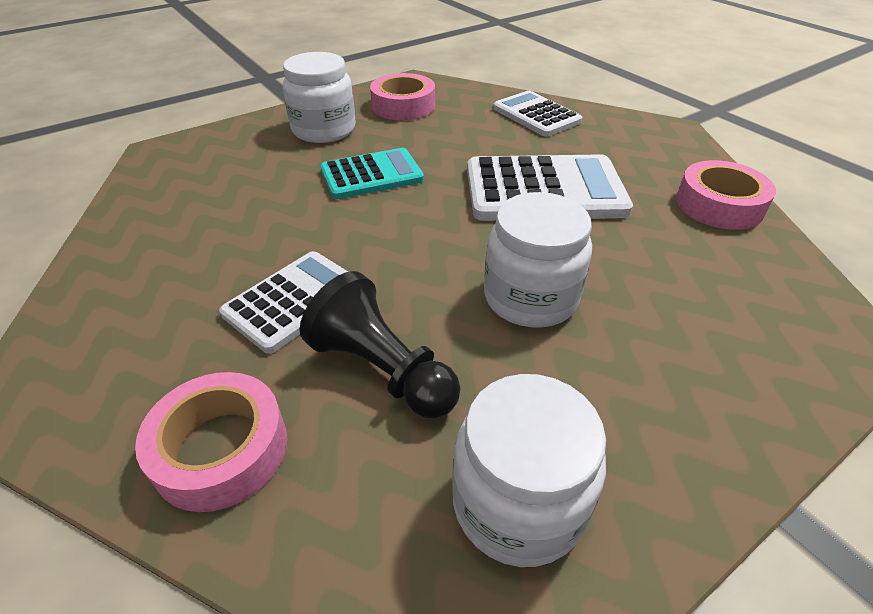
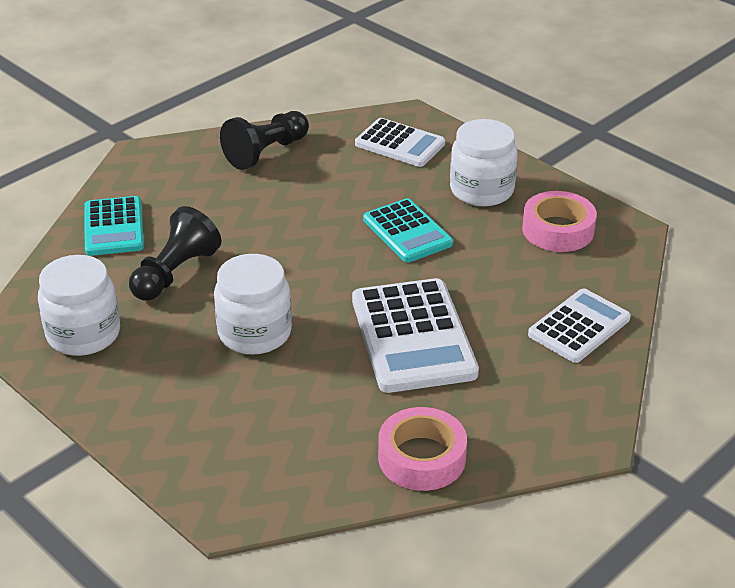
camera: 80 degrees right, 5 degrees down
pink tape [135,372,287,512] -> turquoise calculator [84,196,144,256]
white calculator [219,251,348,354] -> white calculator moved to [355,118,445,167]
none -> black pawn [220,111,309,170]

